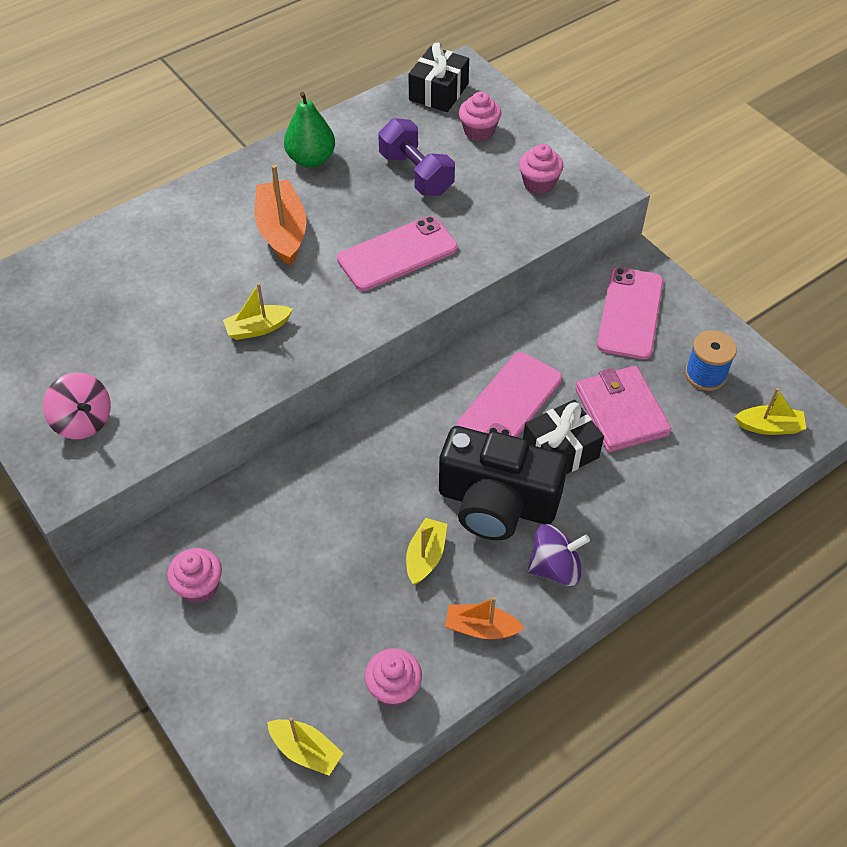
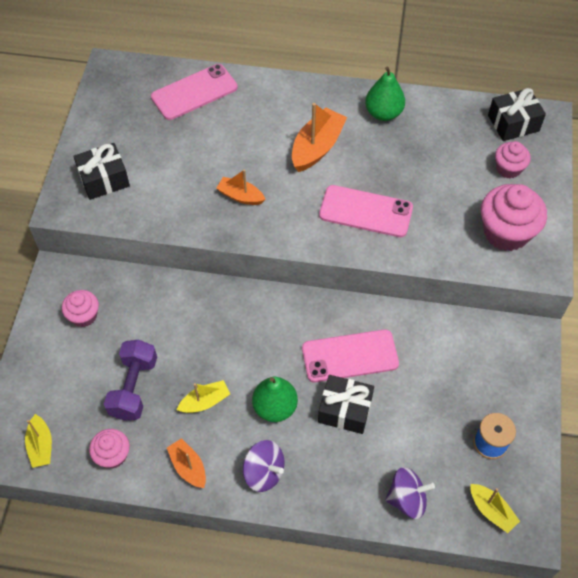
camera: 45 degrees right, 5 degrees up
pink spinning top [43,372,111,439] -> black gift [73,143,130,200]
yellow boat [223,283,293,340] -> orange boat [216,169,266,205]
purple dumbbell [378,118,455,196] -> purple dumbbell moved to [104,340,157,421]
black camera [439,426,568,541] -> green pear [252,376,298,422]
pink cupcake [519,144,563,194] -> pink cupcake [481,184,547,251], size x1.76
pink wallet [575,366,672,453] -> none
pink phone [597,267,663,359] -> pink phone moved to [151,64,238,120]
none -> purple spinning top [385,467,435,519]

